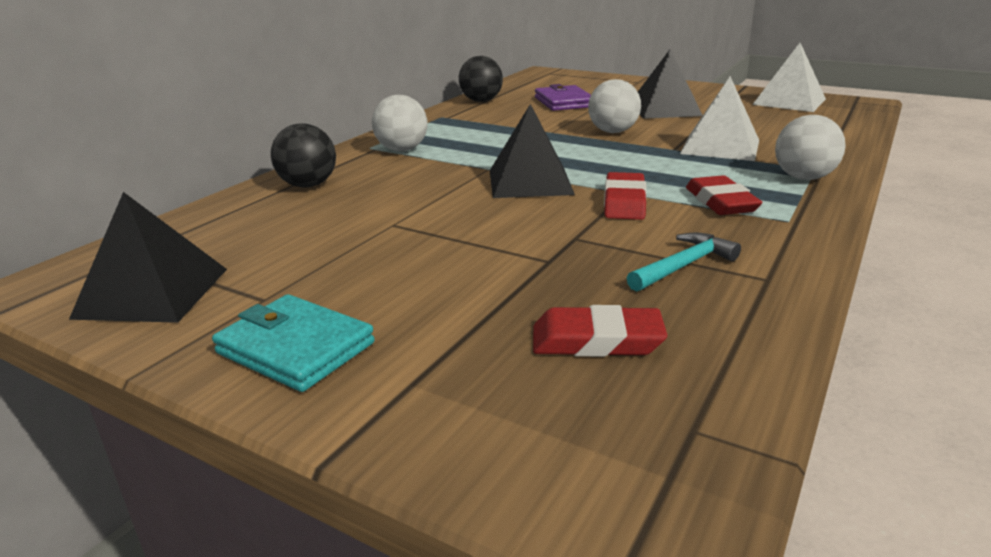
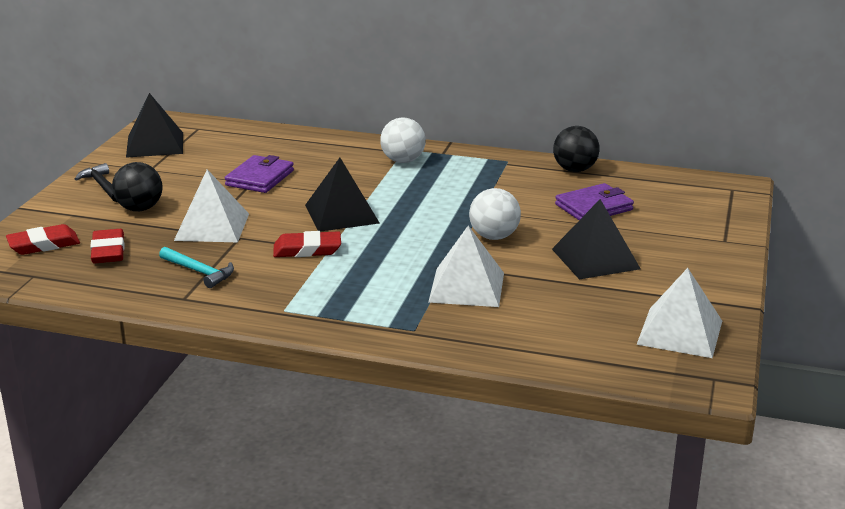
camera: 75 degrees right, 0 degrees up
turquoise wallet [212,294,375,392] -> black hammer [75,163,117,202]
black ball [271,124,336,188] -> black ball moved to [112,162,163,211]
red eraser [686,175,762,215] -> red eraser moved to [6,224,80,255]
white ball [775,115,846,180] -> none
none -> white pyramid [174,169,249,242]
none -> purple wallet [225,155,294,193]

